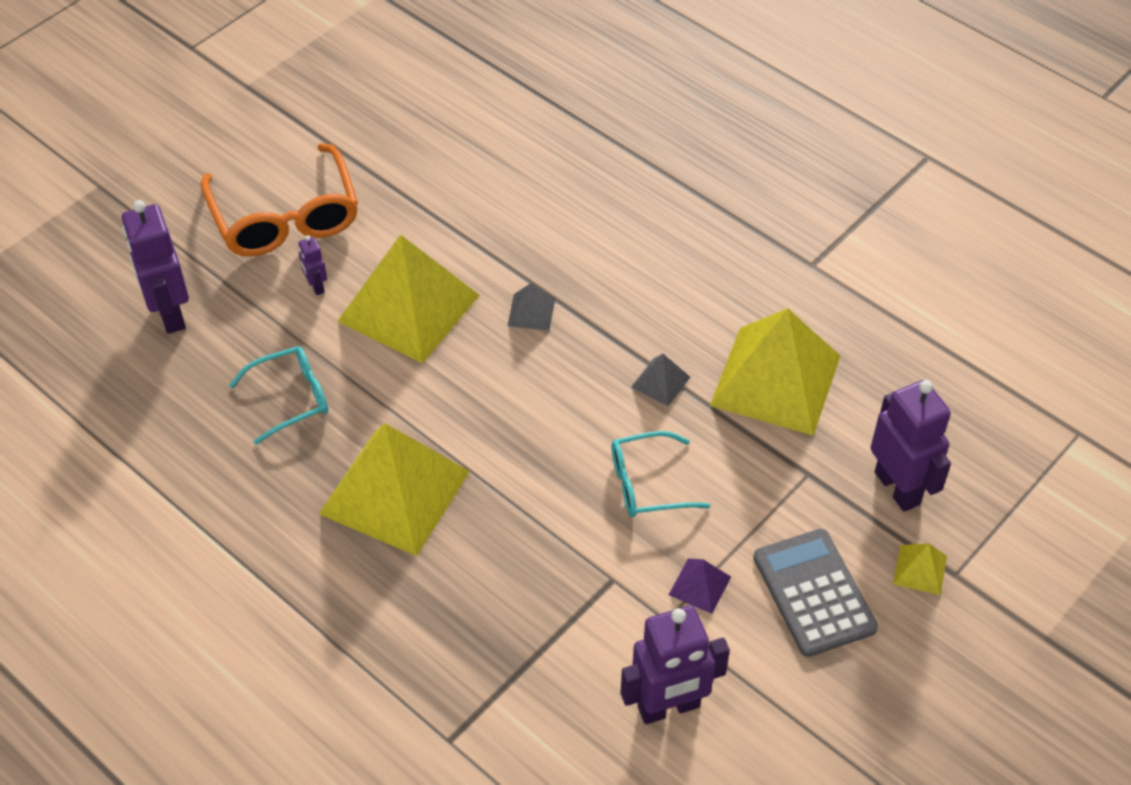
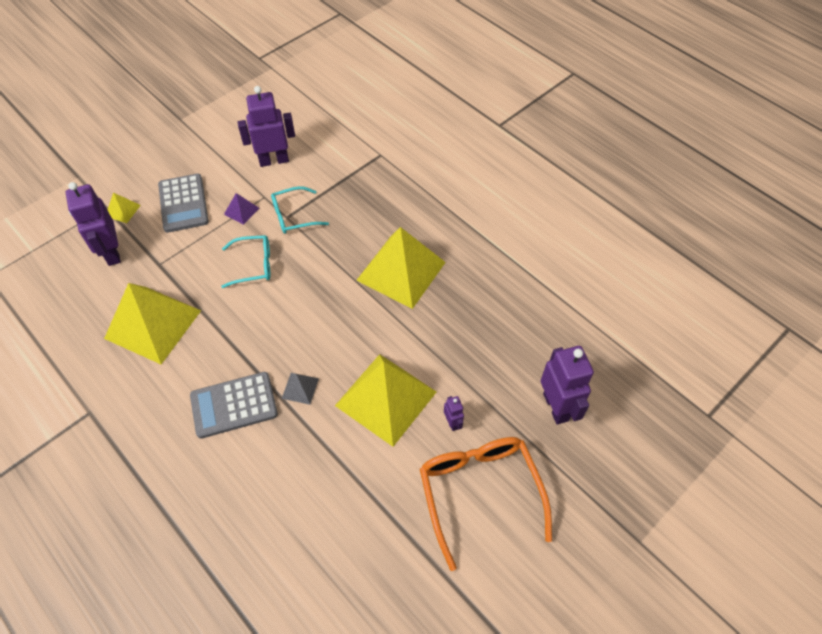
camera: 175 degrees left, 5 degrees up
turquoise glasses [229,346,328,445] -> turquoise glasses moved to [271,186,329,234]
grey pyramid [631,354,690,406] -> none
none -> grey calculator [190,372,278,439]

